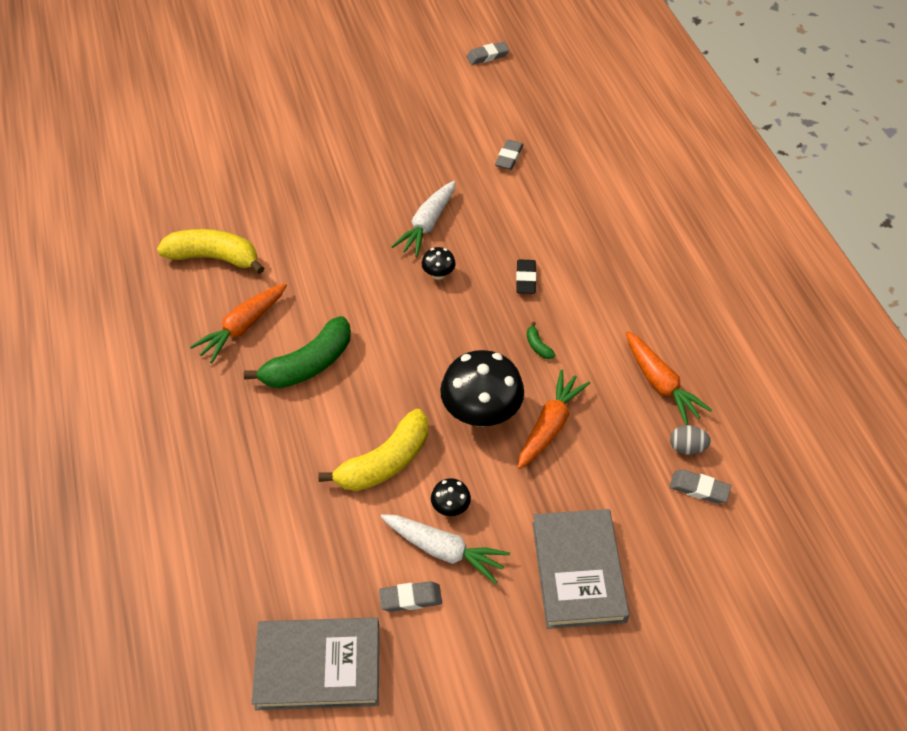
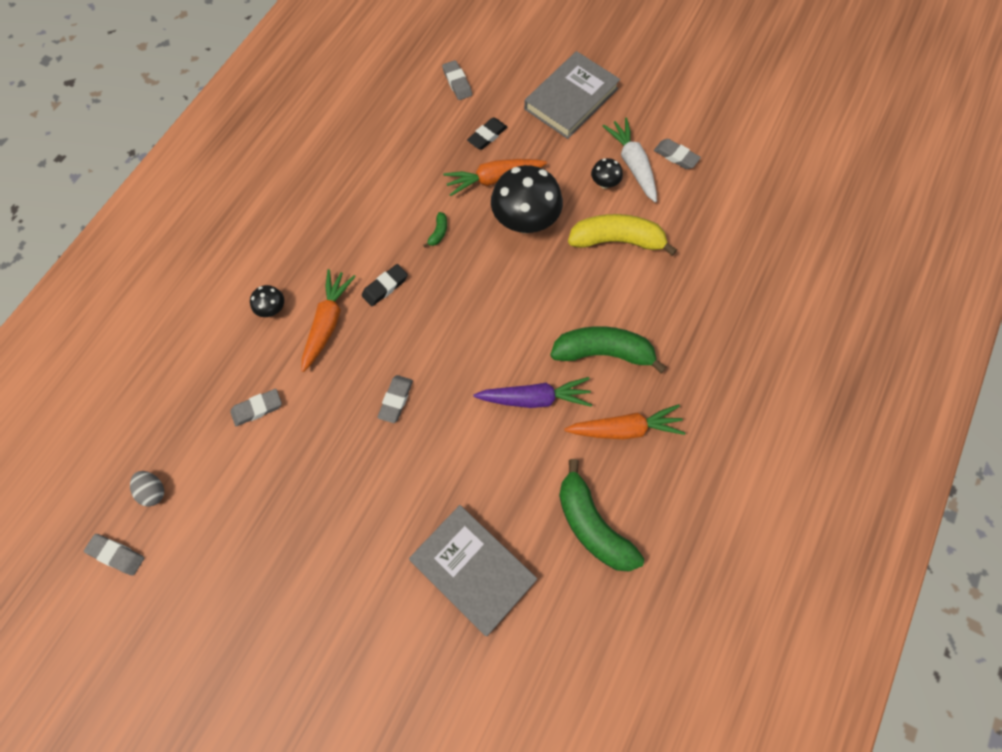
camera: 135 degrees left, 15 degrees up
yellow banana [157,229,264,274] -> green banana [559,459,644,571]
grey book [251,617,379,710] -> grey book moved to [409,505,537,636]
white carrot [391,181,456,257] -> grey eraser [377,375,413,423]
black mushroom [422,247,456,280] -> black mushroom moved to [250,285,284,317]
orange carrot [625,331,712,425] -> orange carrot moved to [302,269,356,372]
grey egg [670,425,711,455] -> grey egg moved to [130,471,164,507]
none -> black eraser [467,117,507,150]
none -> purple carrot [474,377,592,408]

